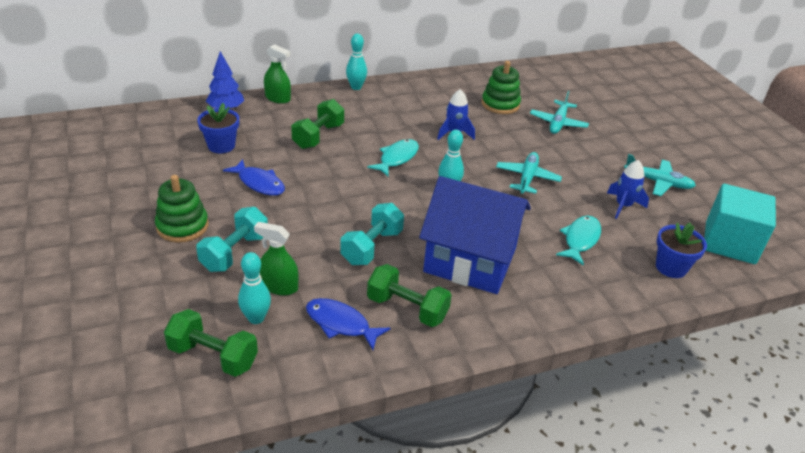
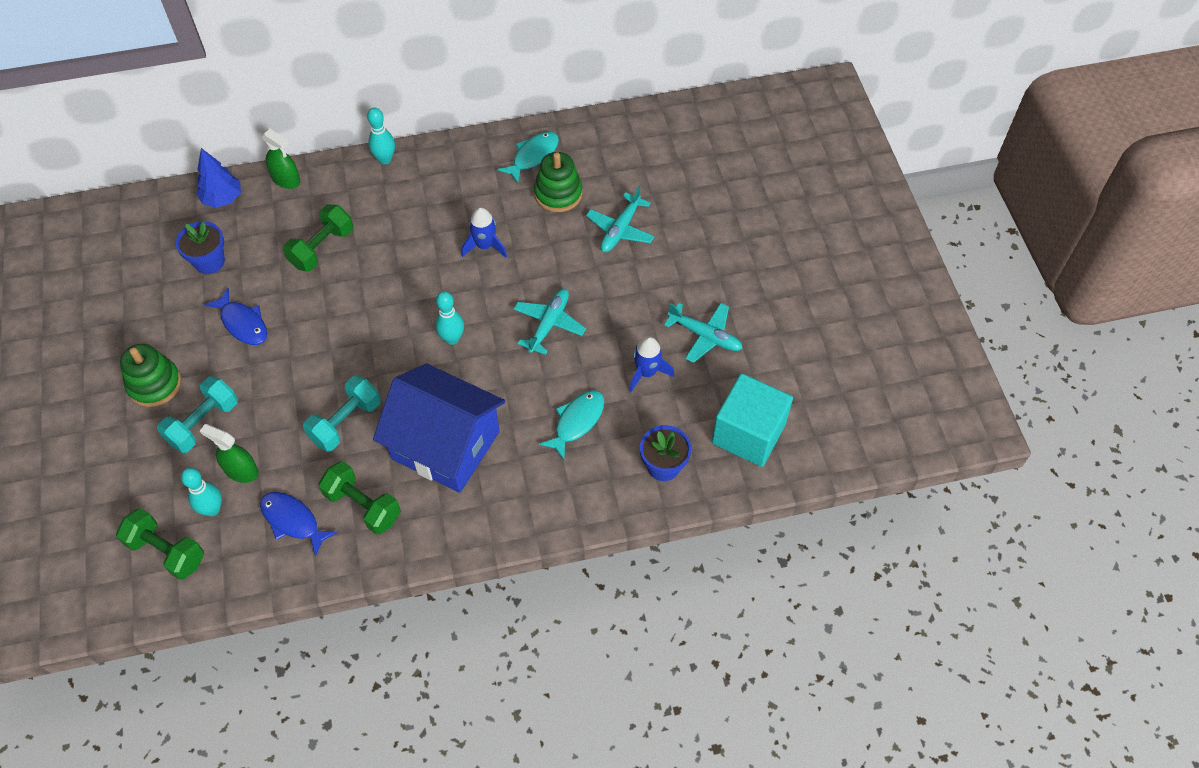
camera: 10 degrees right, 20 degrees up
turquoise fish [367,139,419,177] -> turquoise fish moved to [498,131,559,184]

